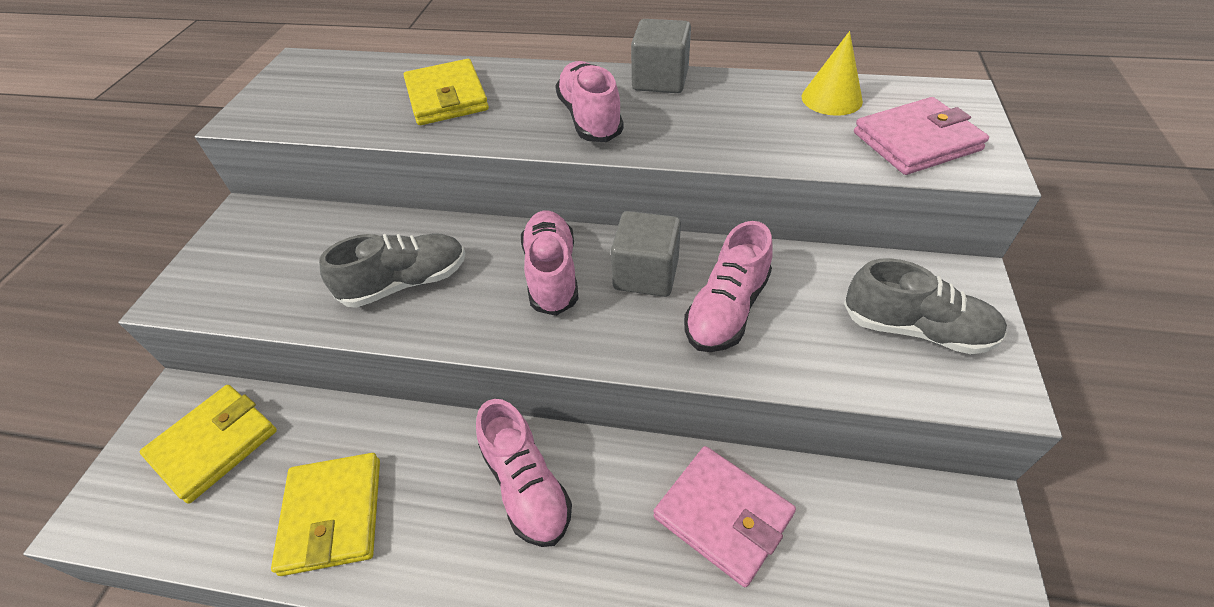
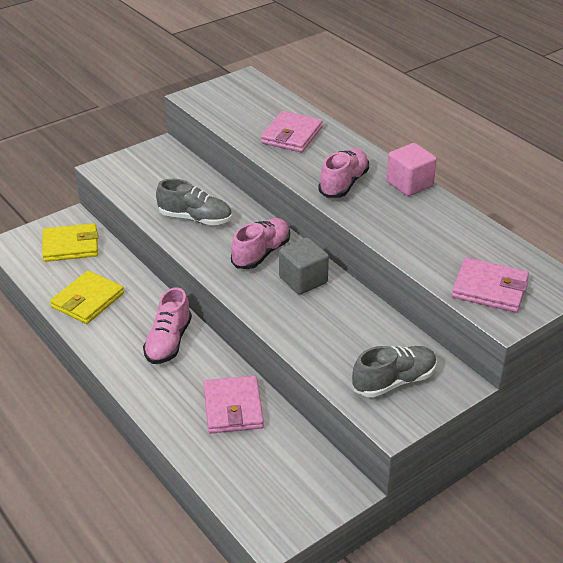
camera: 40 degrees right, 10 degrees down
yellow wallet [404,59,489,125] -> pink wallet [261,111,323,152]
grey cube [631,19,691,93] -> pink cube [386,143,437,196]
pink shoe [684,221,773,352] -> none
yellow cone [802,31,863,116] -> none
grey shoe [844,258,1007,354] -> grey shoe turned 90 degrees counterclockwise [352,346,437,398]

